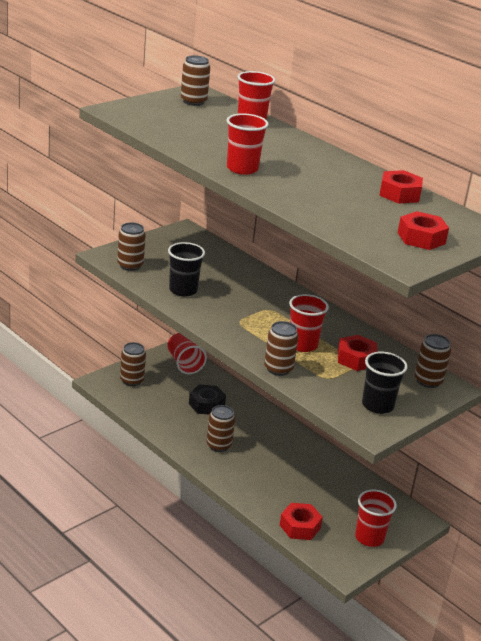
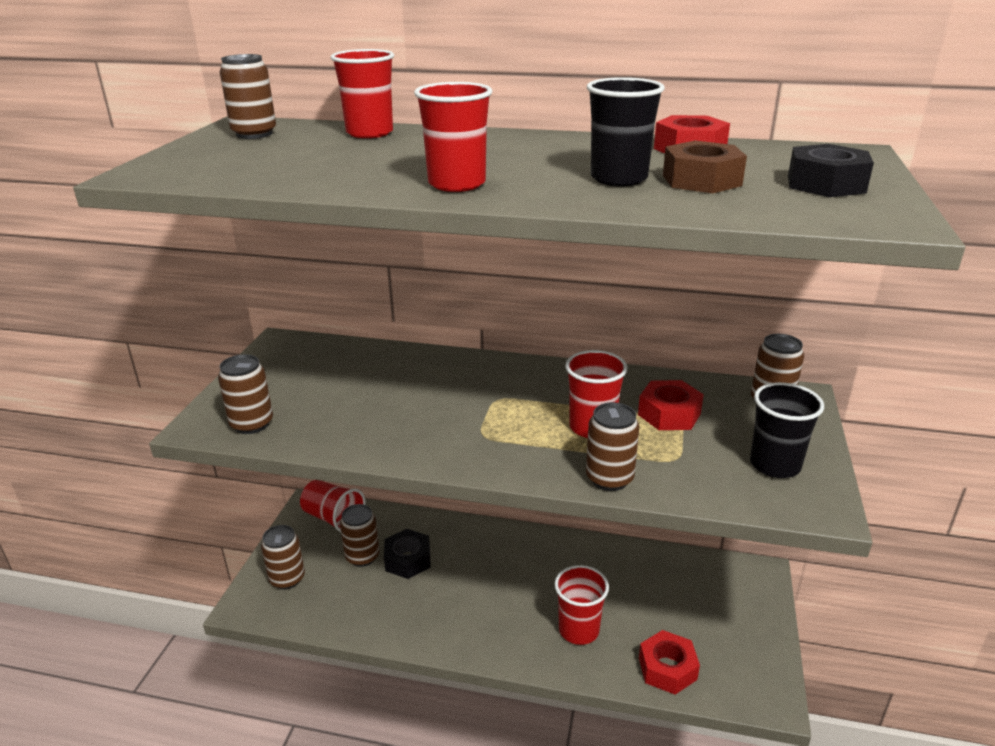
camera: 30 degrees left, 0 degrees up
black cup [168,242,205,297] -> black cup moved to [587,77,665,186]
brown can [206,405,235,452] -> brown can moved to [340,504,380,567]
red cup [355,490,397,547] -> red cup moved to [555,565,609,645]
red nut [398,211,449,250] -> black nut [788,144,874,197]
none -> brown nut [663,141,747,193]

